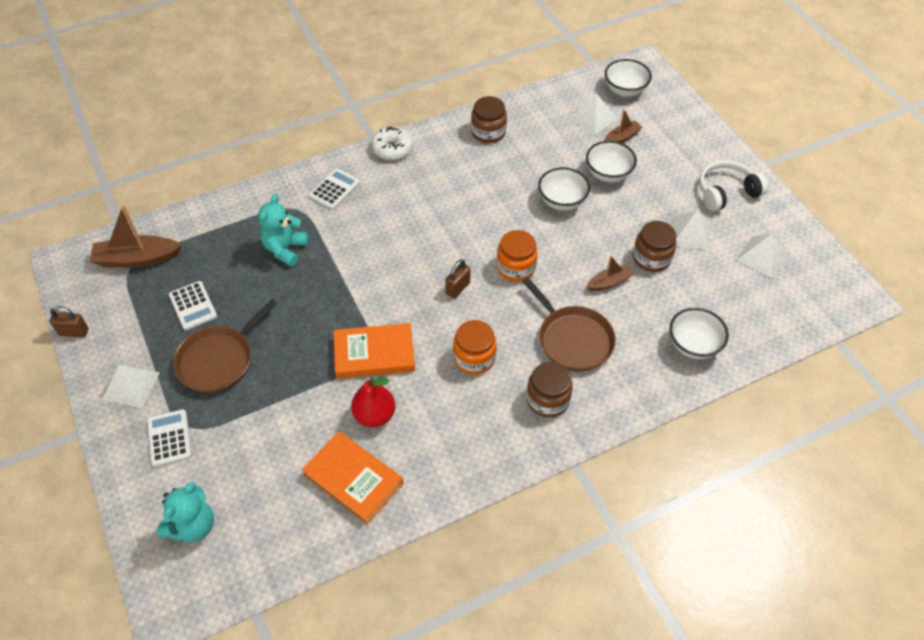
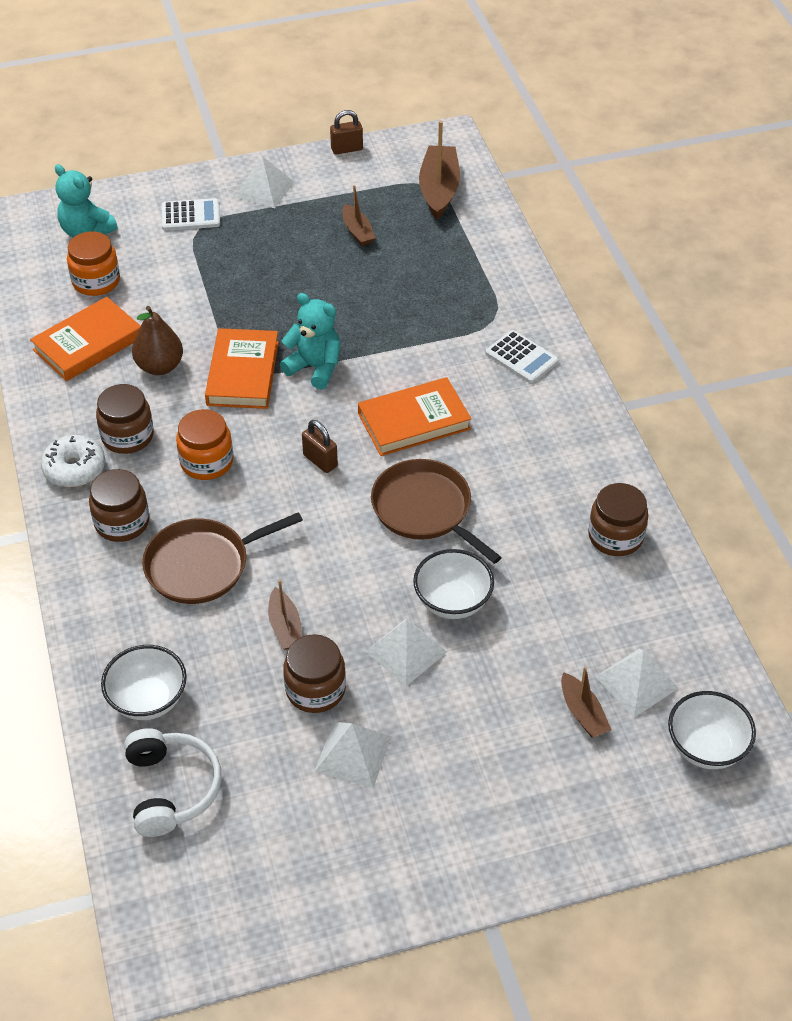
camera: 100 degrees right, 5 degrees down
brown padlock [49,306,89,337] -> brown padlock turned 60 degrees clockwise [330,110,363,154]
white calculator [169,281,217,330] -> brown boat [343,185,376,246]
brown pan [173,299,278,393] -> brown pan moved to [371,459,502,564]
turquoise teddy bear [258,194,309,267] -> turquoise teddy bear moved to [280,293,340,389]
red pear [351,377,395,427] -> brown pear [132,306,183,375]
white donut [371,126,413,160] -> white donut moved to [41,435,105,488]
orange jar [497,230,538,282] -> orange jar moved to [67,232,120,296]
white bowl [586,141,637,182] -> none
white headphones [699,160,768,211] -> white headphones moved to [124,728,221,837]
white pyramid [736,234,788,278] -> white pyramid moved to [365,618,447,686]
none -> brown jar [96,384,154,454]
none -> orange book [358,377,472,456]

